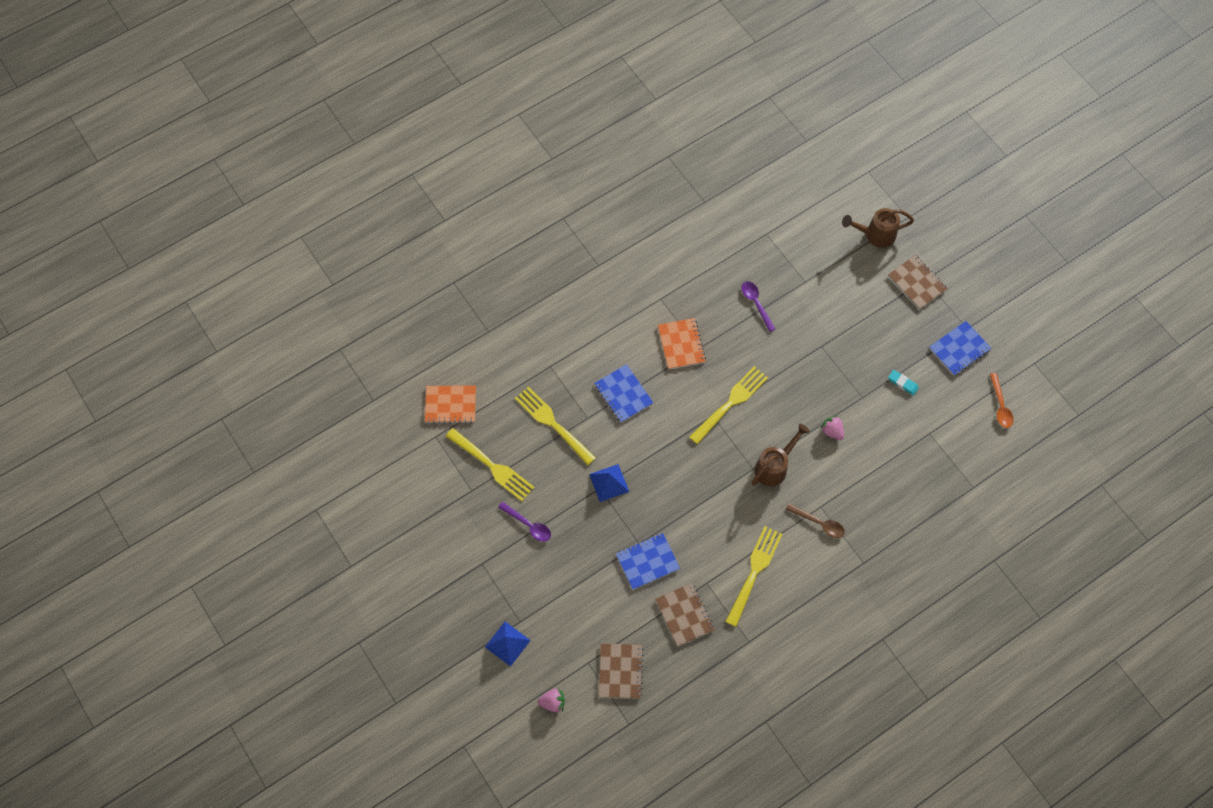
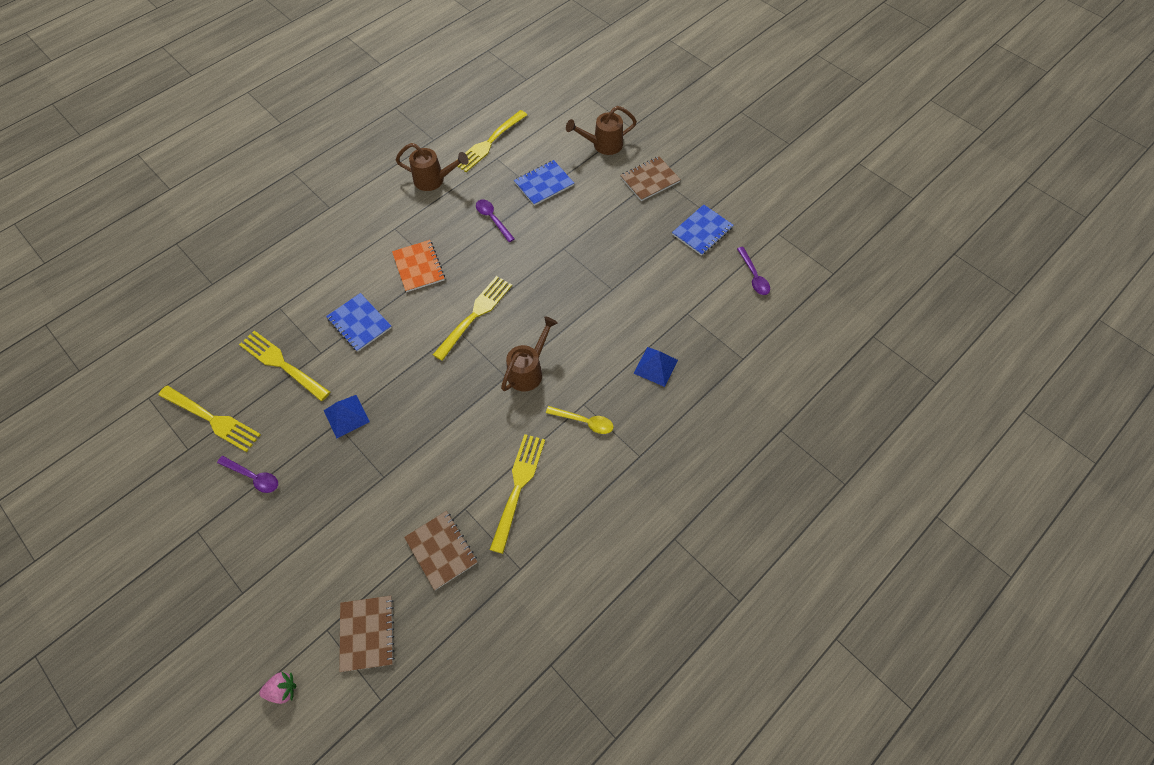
camera: 10 degrees left, 5 degrees down
orange notebook [425,385,476,424] -> none
blue pyramid [485,622,531,667] -> blue pyramid moved to [633,347,678,387]
blue notebook [616,533,680,590] -> blue notebook moved to [514,160,574,206]
brown spoon [786,504,845,538] -> yellow spoon [546,406,614,434]
pink strawberry [820,415,844,440] -> none
brown notebook [888,255,948,310] -> brown notebook turned 75 degrees counterclockwise [620,156,681,201]
turquoise eraser [888,370,919,395] -> none
orange spoon [990,373,1014,428] -> purple spoon [737,247,770,295]
none -> brown watering can [396,143,469,191]
none -> yellow fork [457,110,527,172]

